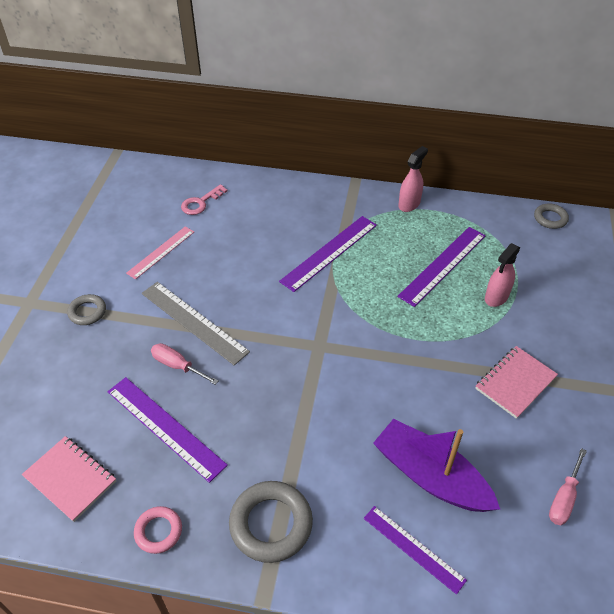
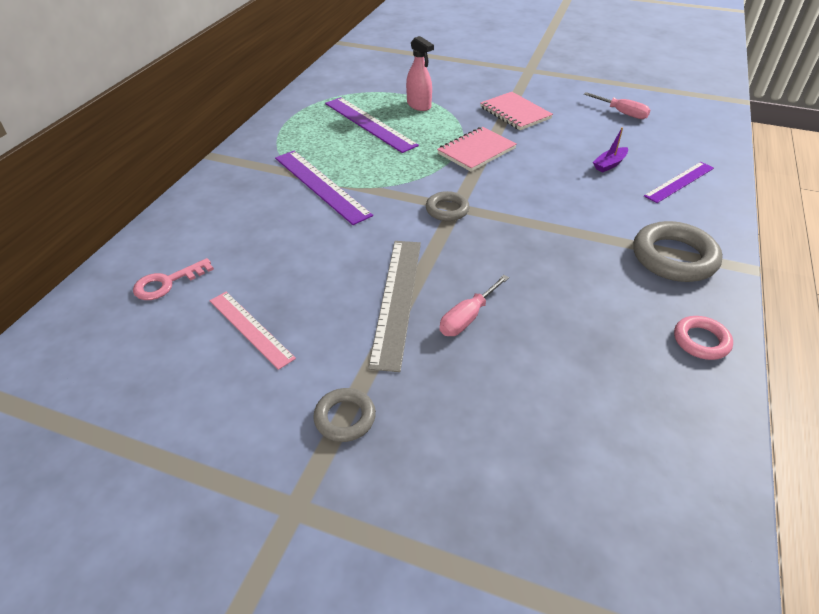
camera: 80 degrees left, 5 degrees down
pink notebook [22,436,116,522] -> pink notebook moved to [437,127,517,172]
purple ruler [108,377,228,483] -> none
grey ruler [142,282,250,365] -> grey ruler turned 45 degrees counterclockwise [368,241,421,372]
pink key [181,184,228,215] -> pink key turned 90 degrees clockwise [133,258,214,300]
purple boat [373,419,500,512] -> purple boat [593,127,628,173], size x0.42
pink spray bottle [398,146,428,212] -> none
grey ring [534,203,569,229] -> grey ring moved to [426,191,470,221]

